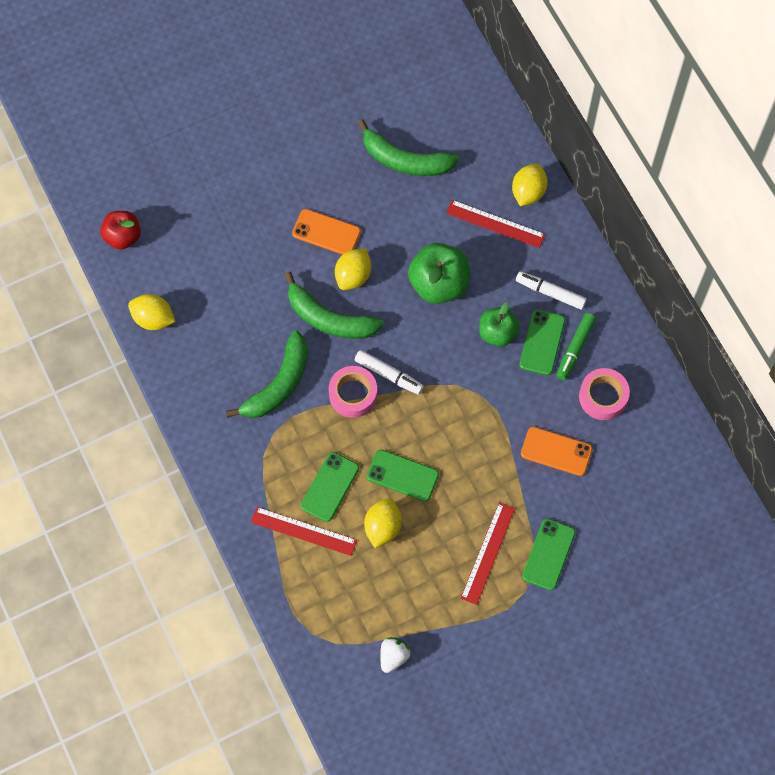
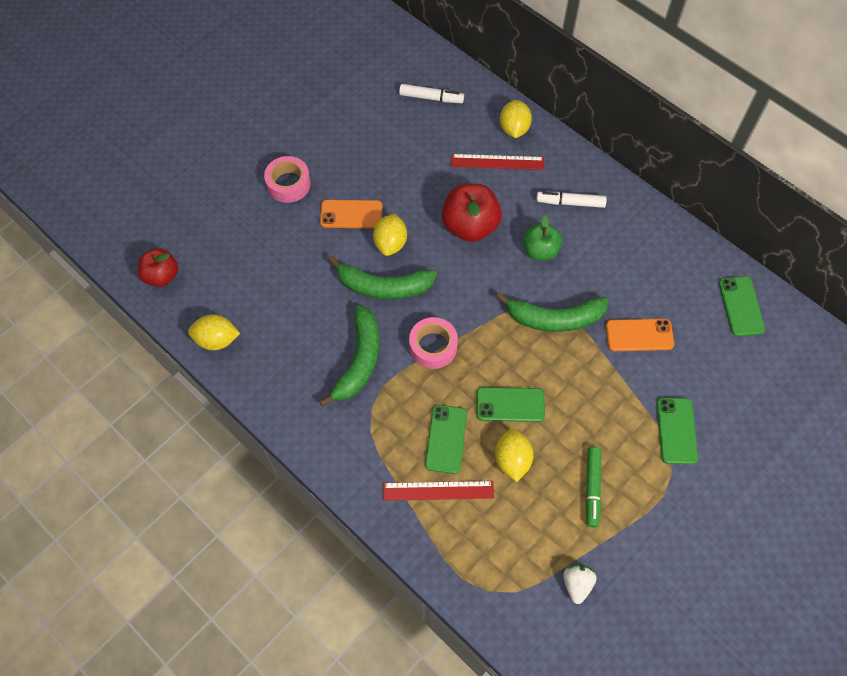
camera: 20 degrees left, 5 degrees down
white marker [355,350,424,395] -> white marker moved to [399,84,464,103]
green banana [358,119,459,176] -> green banana moved to [496,293,609,332]
green apple [408,243,470,304] -> red apple [442,184,502,242]
red ruler [461,502,515,605] -> none
green phone [520,310,565,375] -> green phone moved to [719,276,765,336]
green marker [556,313,596,380] -> green marker moved to [585,447,601,527]
pink tape [579,368,630,420] -> pink tape moved to [264,156,311,203]

